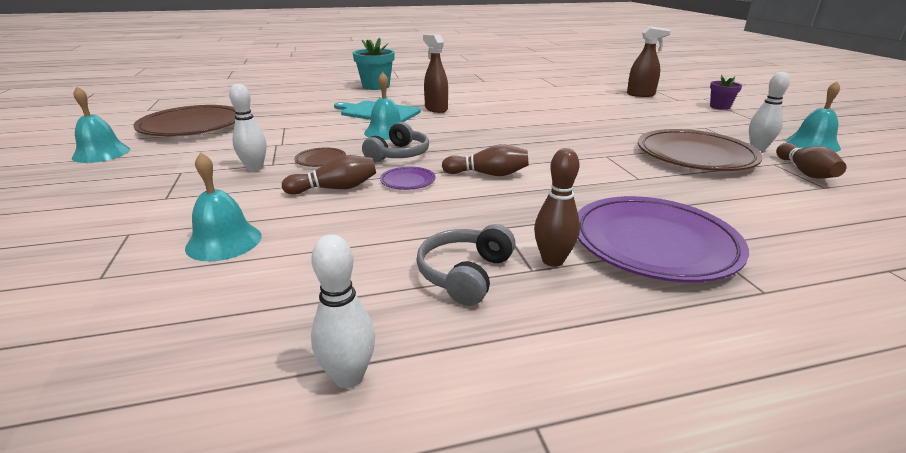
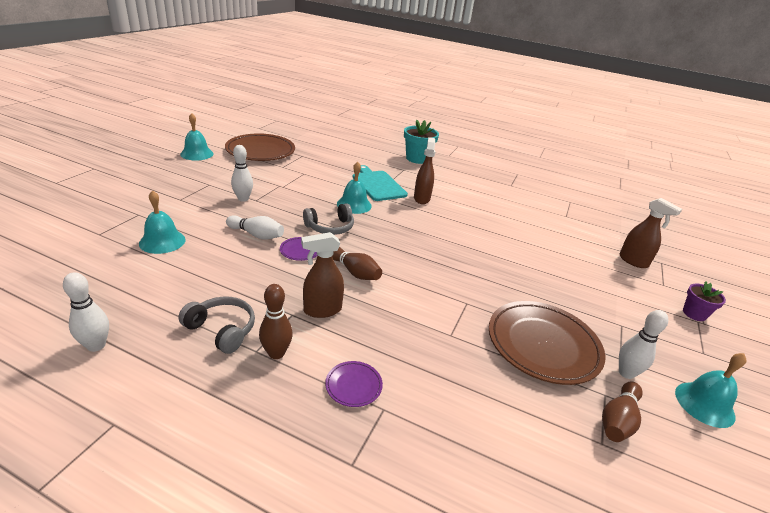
camera: 35 degrees right, 5 degrees up
brown bowling pin [282,155,376,195] -> white bowling pin [226,215,284,240]
brown plate [294,147,346,167] -> none
grey headphones [416,224,516,306] -> grey headphones turned 60 degrees clockwise [178,296,255,354]
purple plate [578,196,749,282] -> purple plate [325,361,383,407], size x0.43
none -> brown spray bottle [301,232,344,318]

